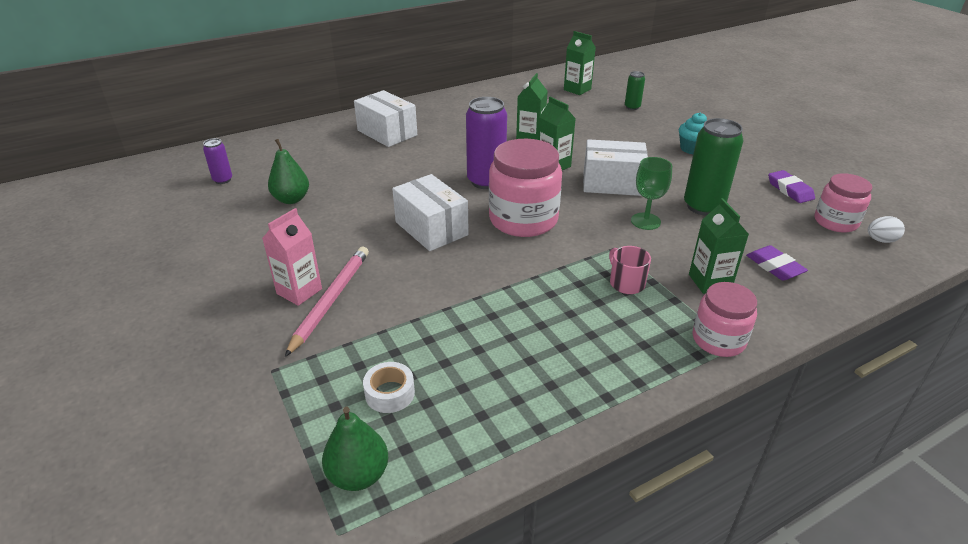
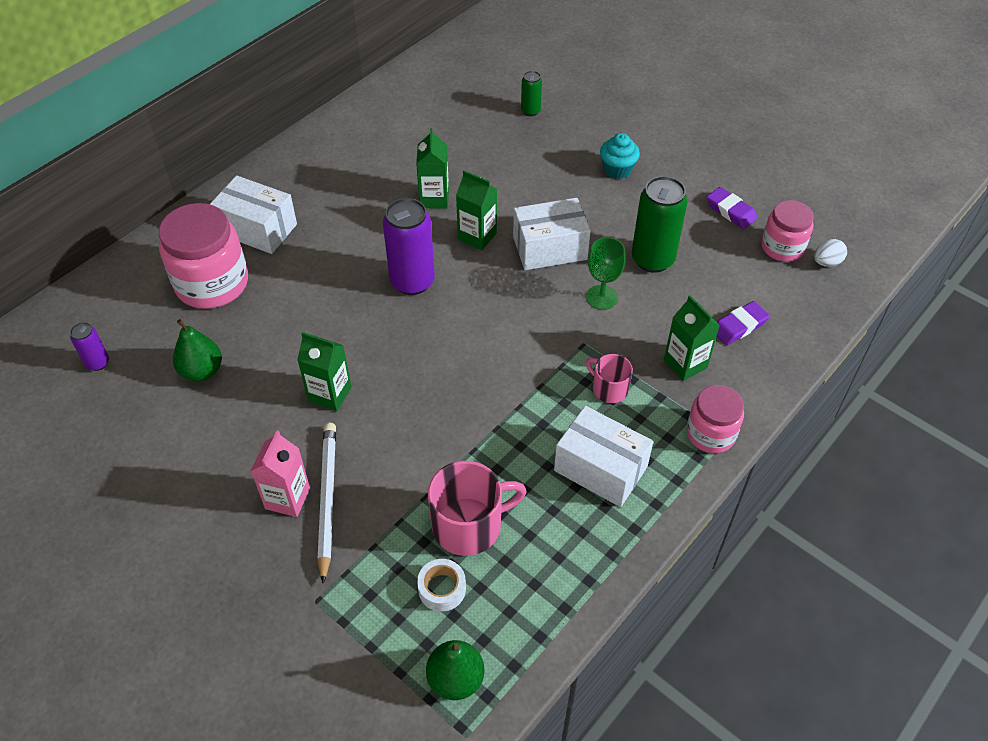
camera: 20 degrees left, 15 degrees up
pink pencil [285,247,369,357] -> white pencil [317,423,336,584]
white box [392,174,469,251] -> white box moved to [554,406,653,507]
pink jar [489,139,562,237] -> pink jar moved to [159,203,248,309]
green carton [564,31,596,95] -> green carton moved to [297,332,351,411]
purple eraser [746,245,808,281] -> purple eraser turned 75 degrees counterclockwise [717,301,770,345]
none -> pink mug [428,461,527,556]

